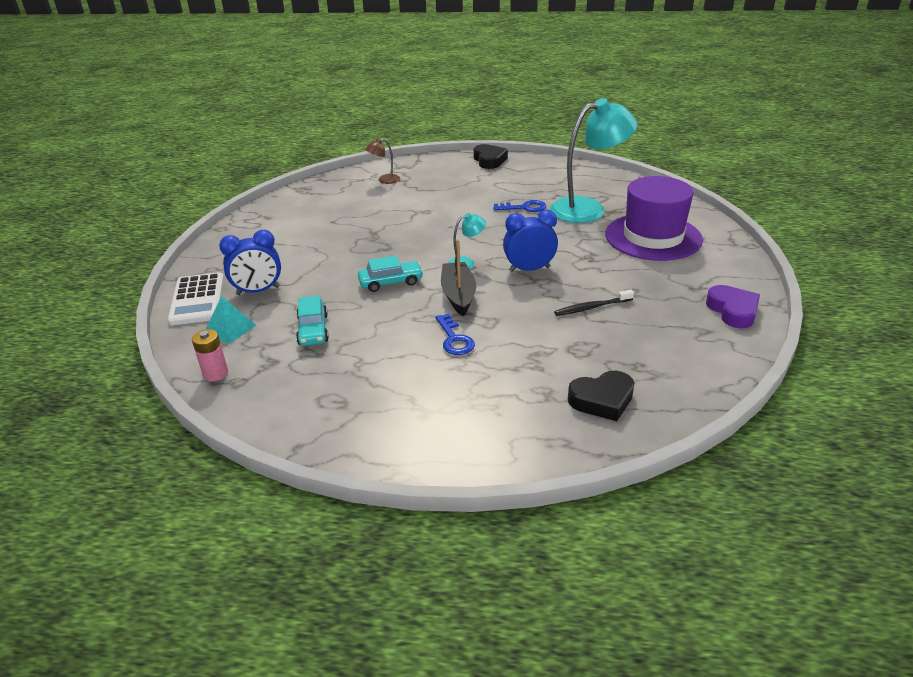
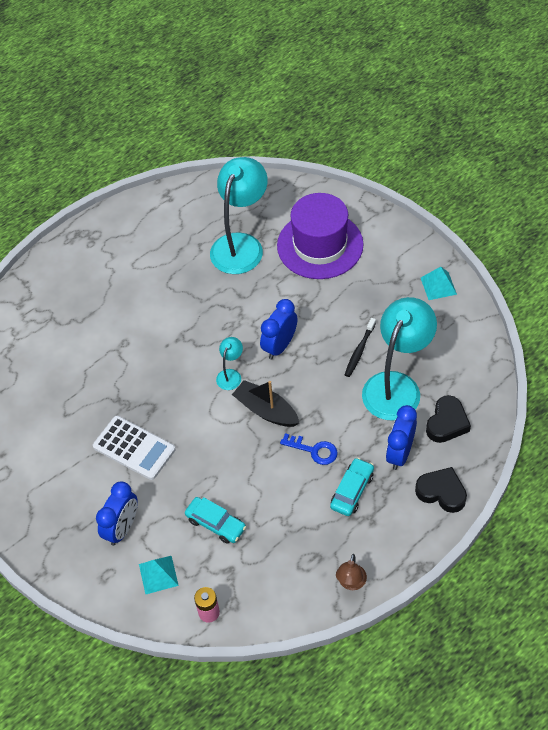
camera: 45 degrees left, 20 degrees up
white calculator [168,272,224,325] -> white calculator moved to [93,416,176,480]
turquoise car [358,256,424,292] -> turquoise car moved to [330,458,374,516]
brown lamp [365,138,400,184] -> brown lamp moved to [336,554,367,590]
black heart [473,144,508,169] -> black heart moved to [415,467,467,513]
blue key [493,200,546,212] -> none
purple heart [706,285,760,328] -> turquoise pyramid [421,267,457,300]
none -> turquoise lamp [362,297,437,421]
none -> blue clock [386,405,417,470]

